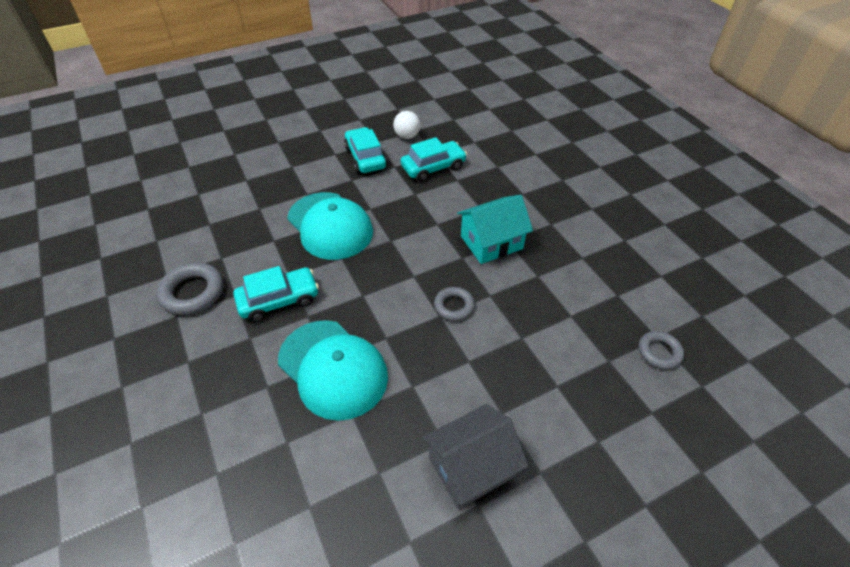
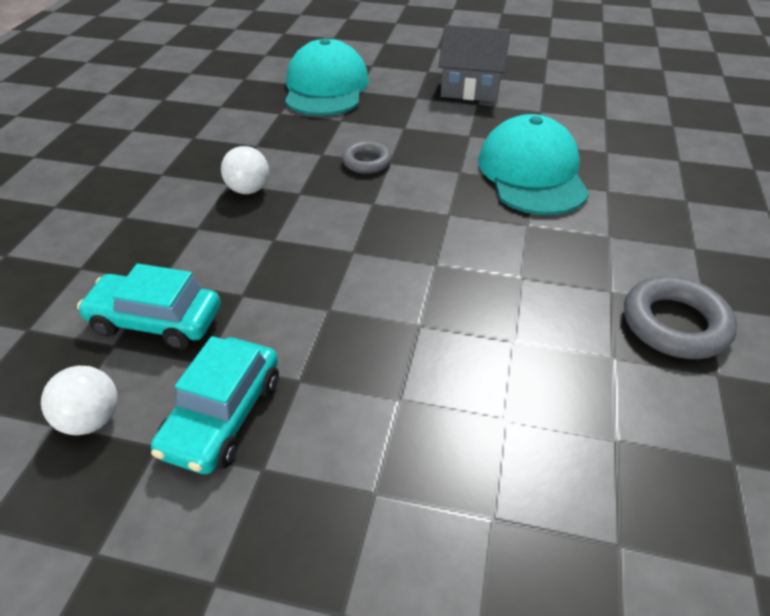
camera: 140 degrees left, 5 degrees down
turquoise car [233,266,319,322] -> none
turquoise cap [287,192,373,260] -> turquoise cap moved to [285,38,369,116]
turquoise house [457,195,533,264] -> white ball [221,146,269,194]
grey ring [638,331,684,370] -> none

